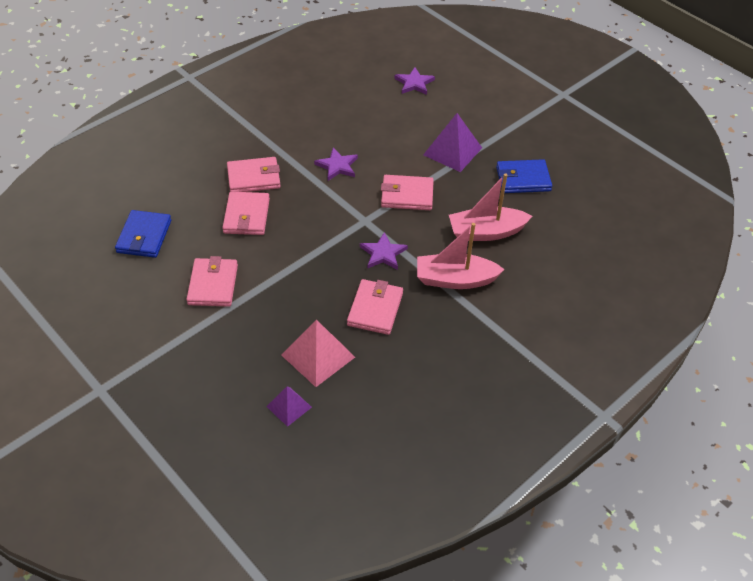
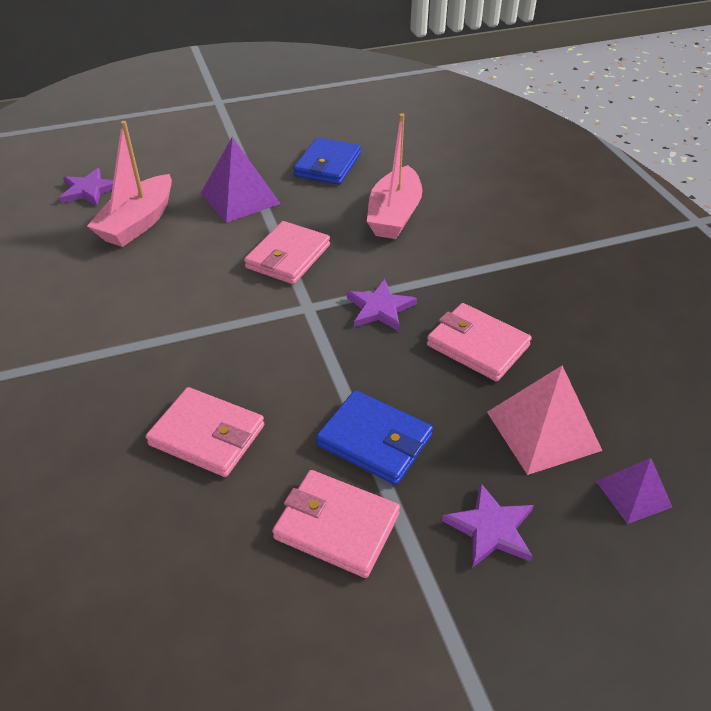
camera: 65 degrees left, 5 degrees down
blue wallet [115,210,171,258] -> blue wallet moved to [316,390,433,485]
pink wallet [227,157,281,192] -> none
purple star [314,148,358,181] -> purple star moved to [442,482,534,568]
pink boat [417,223,505,289] -> pink boat moved to [87,121,172,247]

